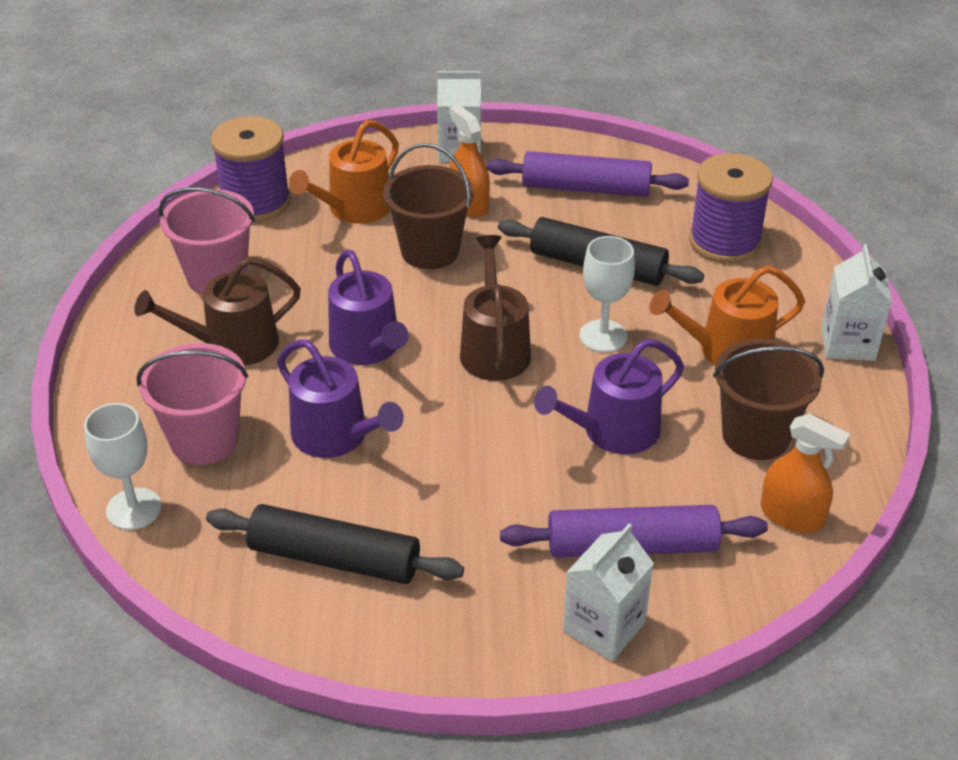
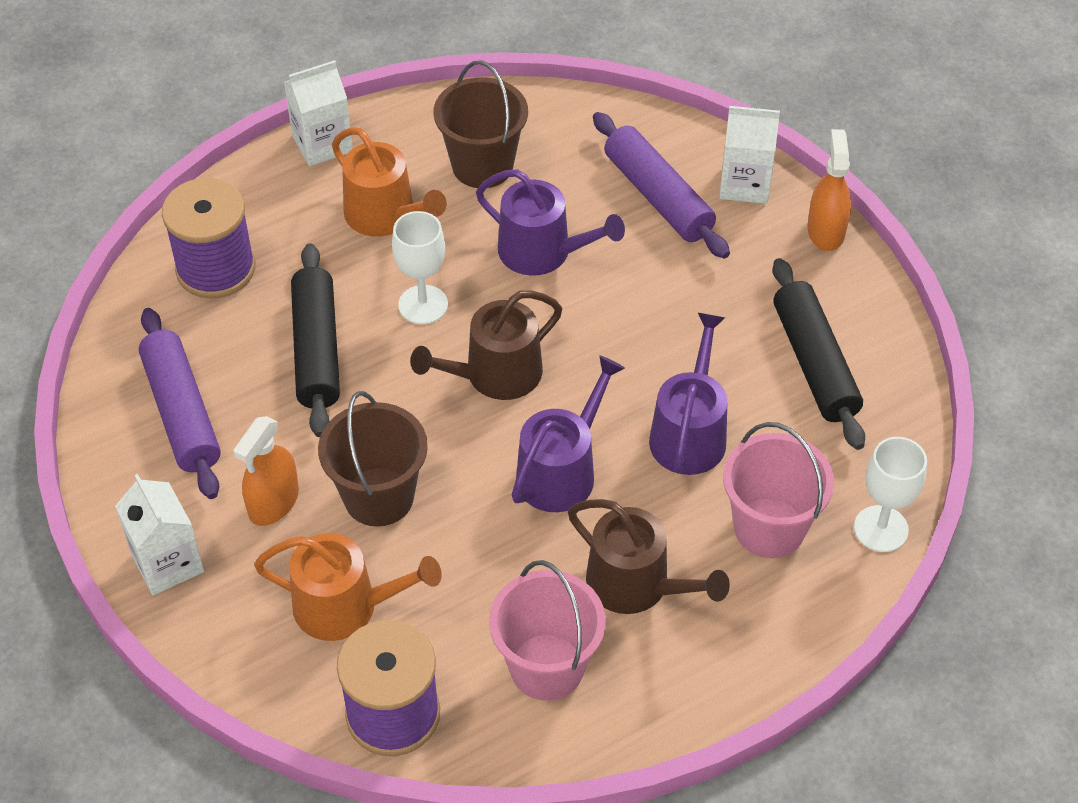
camera: 120 degrees left, 10 degrees up
orange spray bottle [761,414,850,533] -> orange spray bottle moved to [807,129,851,251]

